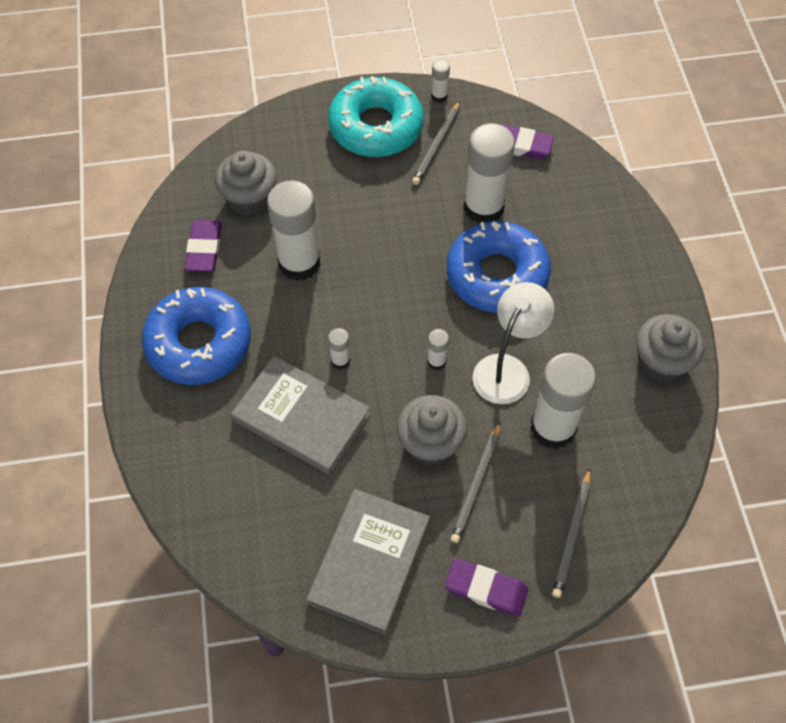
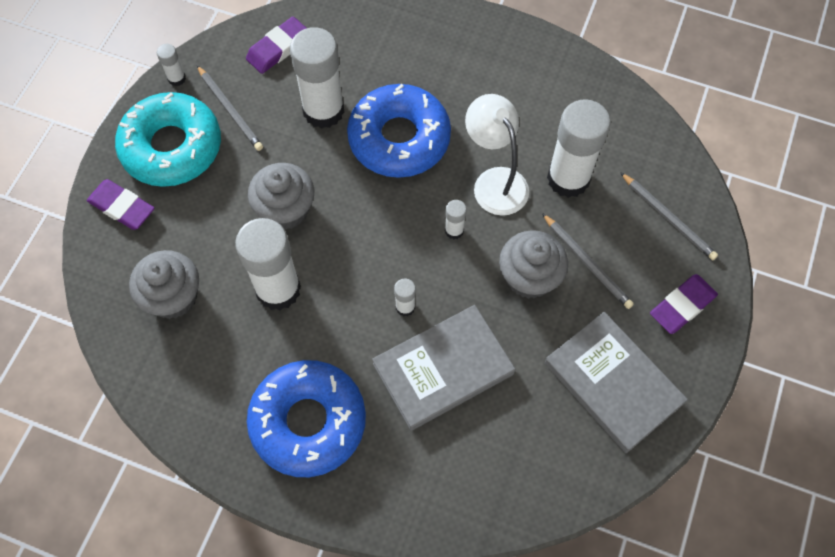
camera: 60 degrees left, 5 degrees up
purple eraser [185,220,222,272] -> purple eraser moved to [87,179,155,230]
grey cupcake [636,314,704,382] -> grey cupcake moved to [248,163,314,230]

